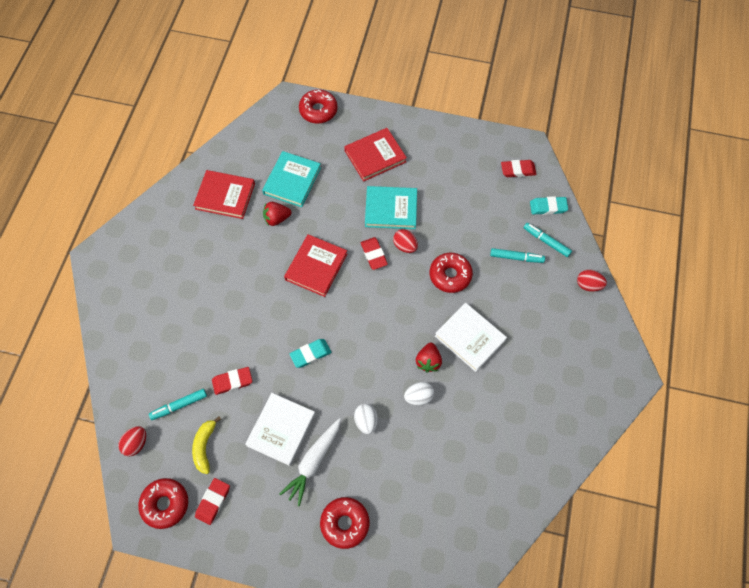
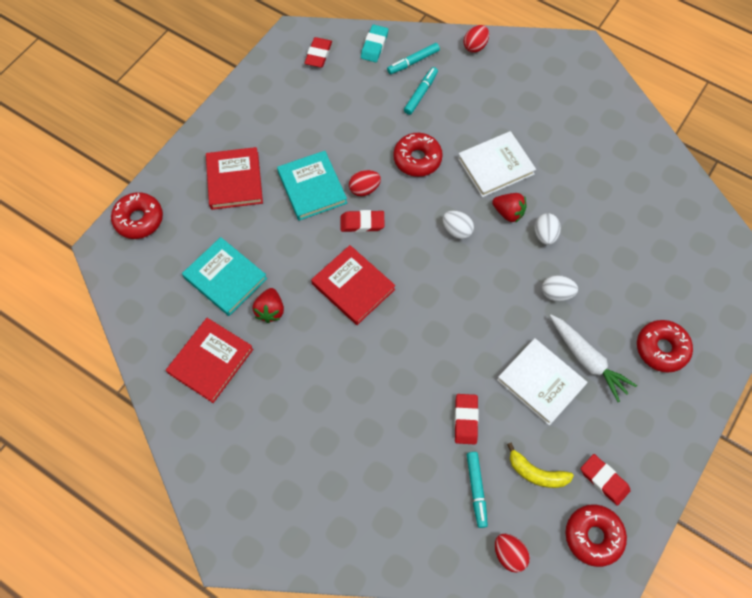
camera: 70 degrees left, 0 degrees up
turquoise eraser [290,339,331,368] -> none
turquoise book [365,186,417,229] -> turquoise book turned 45 degrees counterclockwise [277,151,347,221]
none -> white egg [443,211,474,239]

